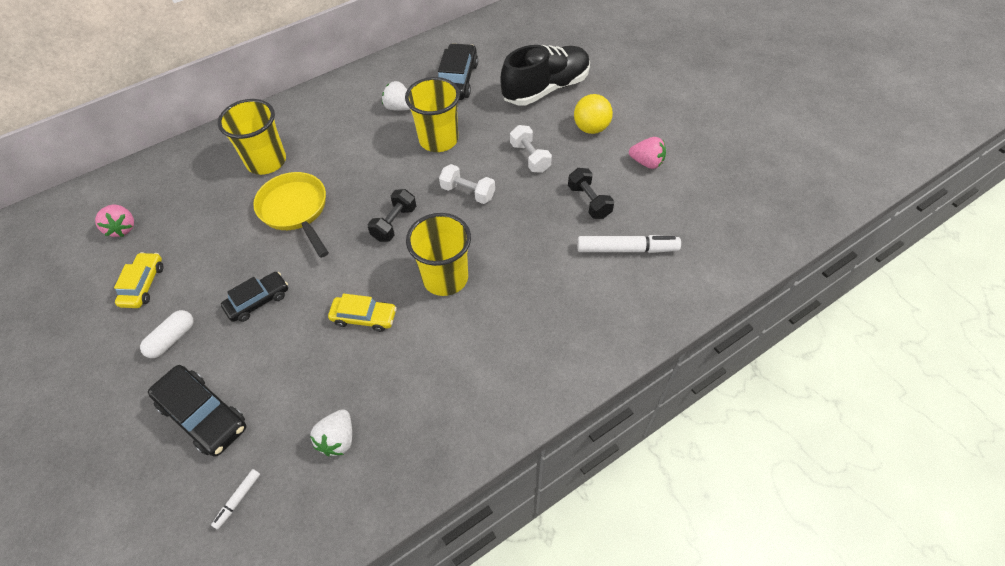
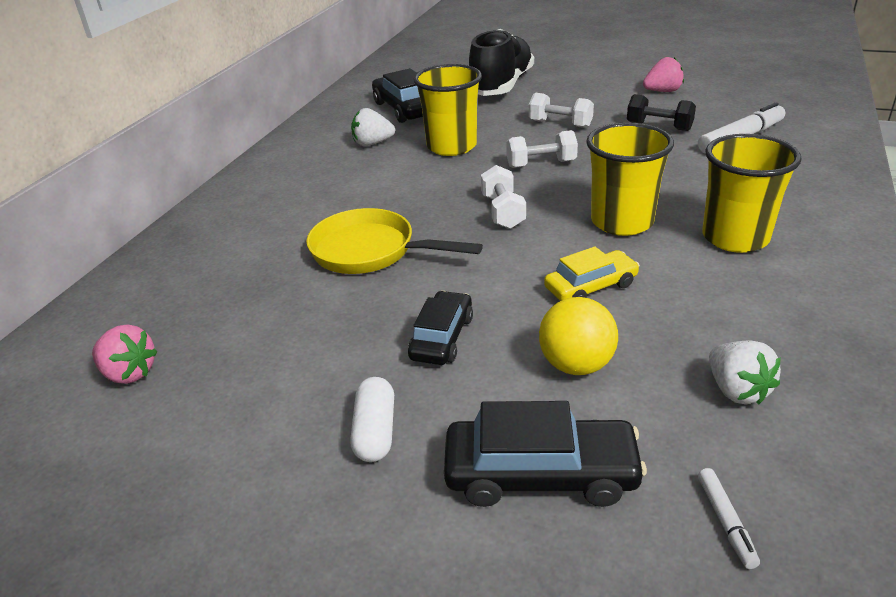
camera: 35 degrees left, 20 degrees down
yellow car [114,252,163,308] -> none
yellow cup [218,99,286,175] -> yellow cup moved to [702,134,802,253]
black dumbbell [367,189,416,242] -> white dumbbell [481,165,526,229]
yellow ball [574,94,613,134] -> yellow ball moved to [539,297,618,375]

